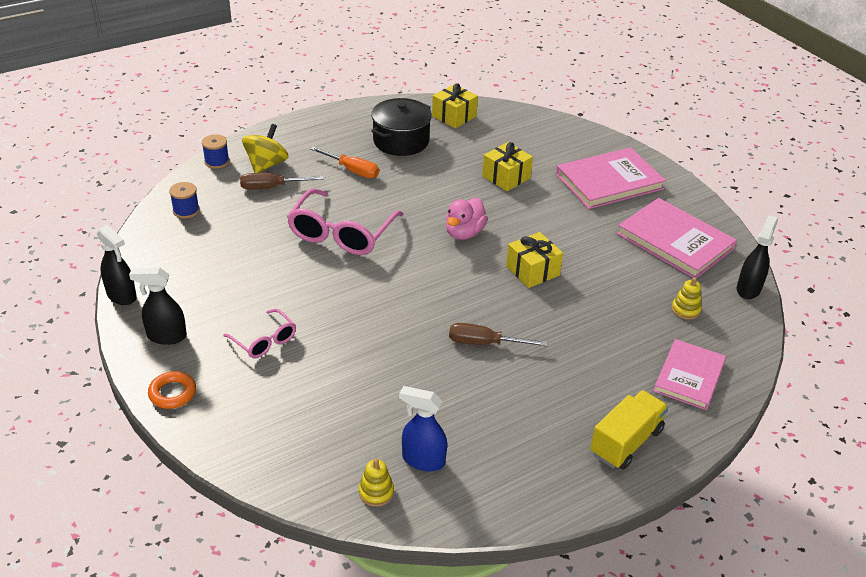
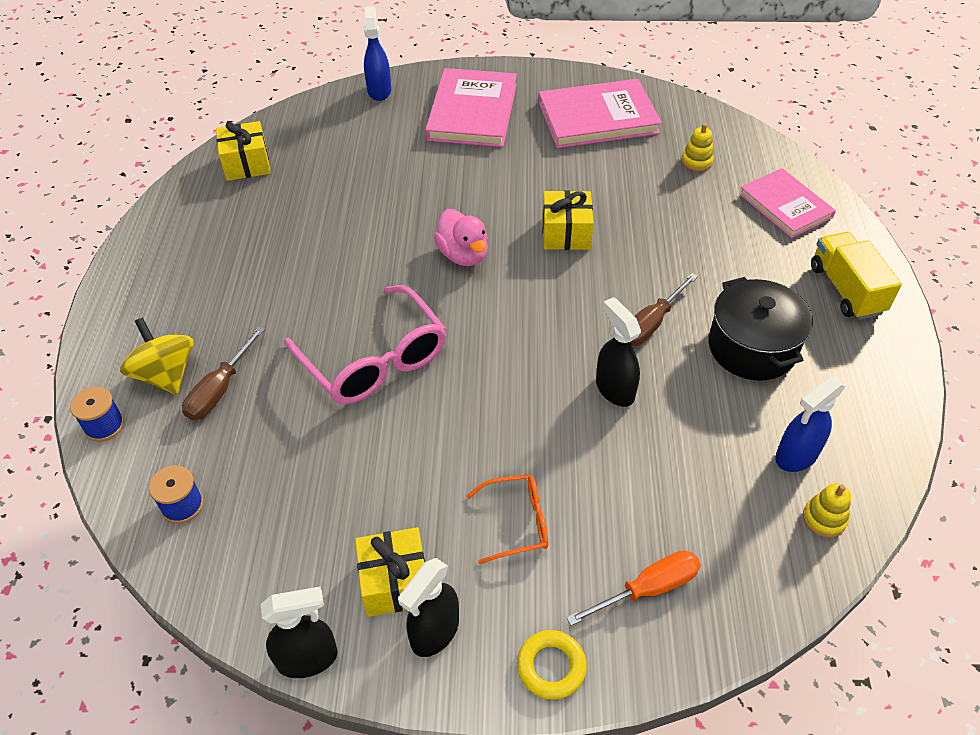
camera: 55 degrees left, 10 degrees up
orange ring [148,371,196,409] -> yellow ring [517,630,587,700]
pink glasses [223,309,296,358] -> orange glasses [466,474,548,564]
orange screwdriver [310,147,379,178] -> orange screwdriver moved to [566,550,701,626]
black pot [371,98,432,156] -> black pot moved to [708,277,813,381]
yellow gift [482,142,533,191] -> yellow gift moved to [355,527,425,617]
black spray bottle [737,215,778,299] -> black spray bottle moved to [596,297,641,407]
none -> blue spray bottle [364,6,391,101]

